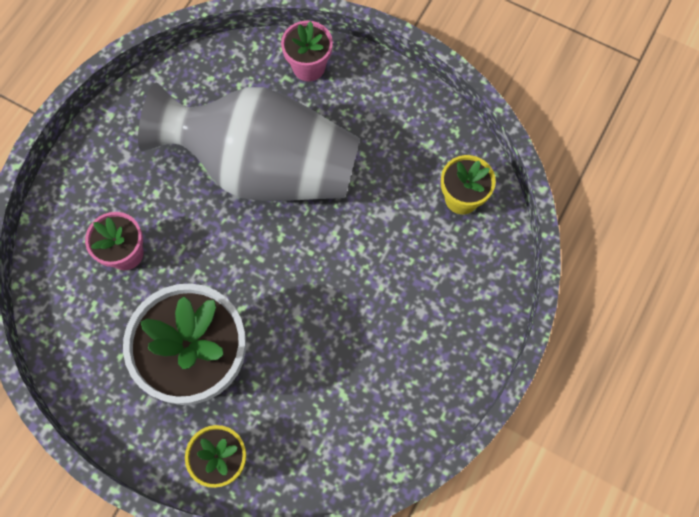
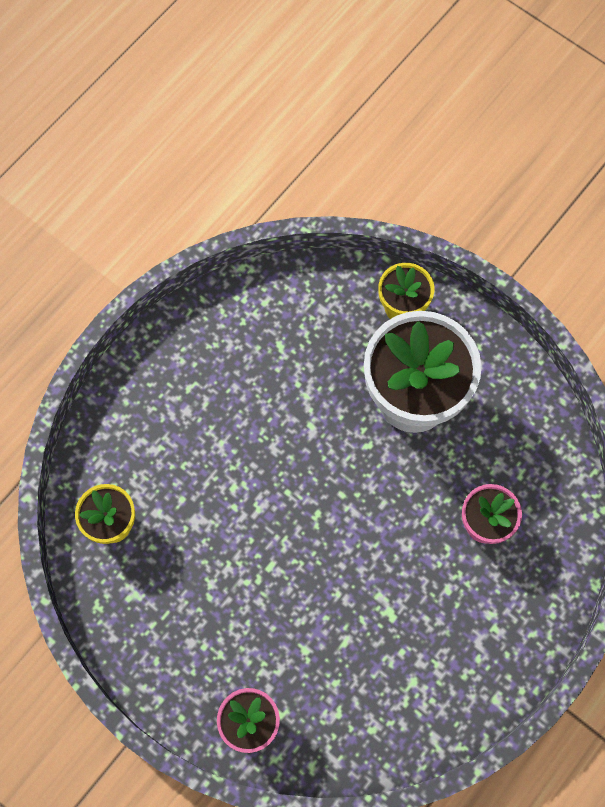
camera: 170 degrees left, 0 degrees up
grey vase [138,83,360,201] -> none

